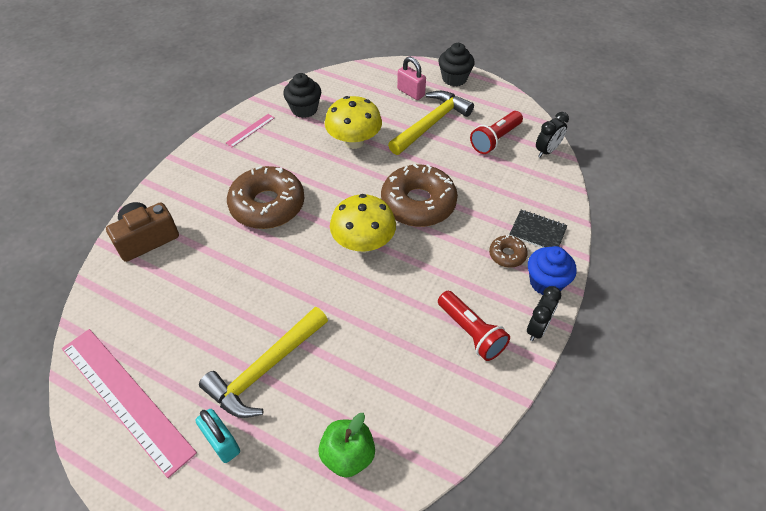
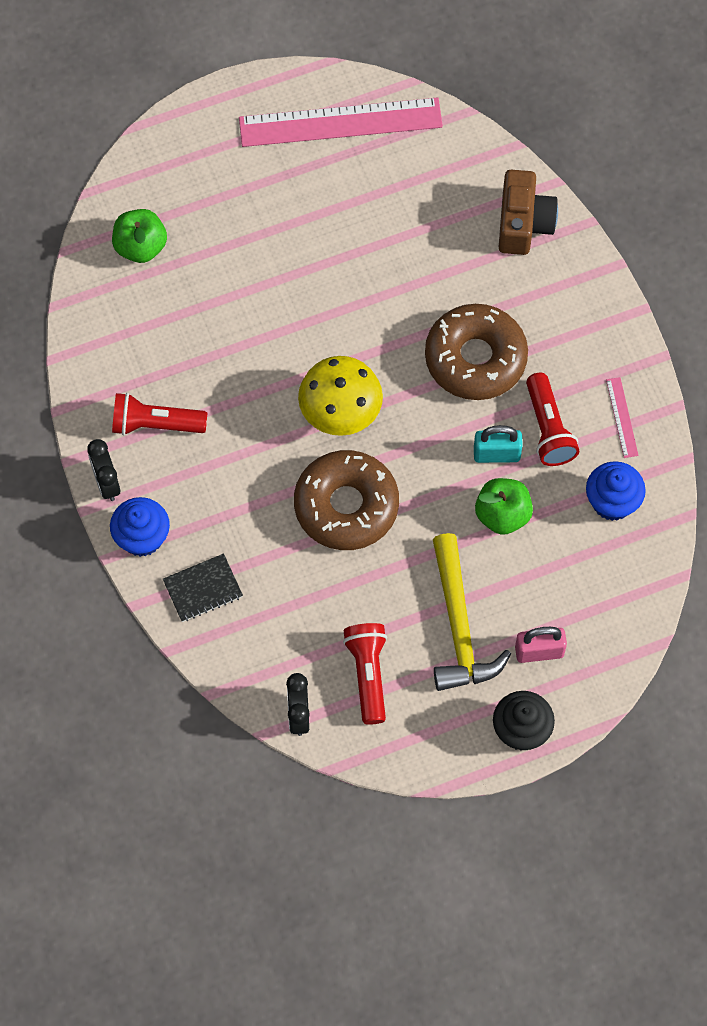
camera: 130 degrees right, 15 degrees up
turquoise padlock [196,409,240,463] -> turquoise padlock moved to [474,425,523,463]
yellow hammer [199,307,328,418] -> none
black cupcake [283,73,321,118] -> blue cupcake [586,461,646,521]
yellow mushroom [325,96,382,149] -> green apple [475,478,533,535]
brown donut [489,235,528,268] -> none
none -> red flashlight [526,372,579,466]

